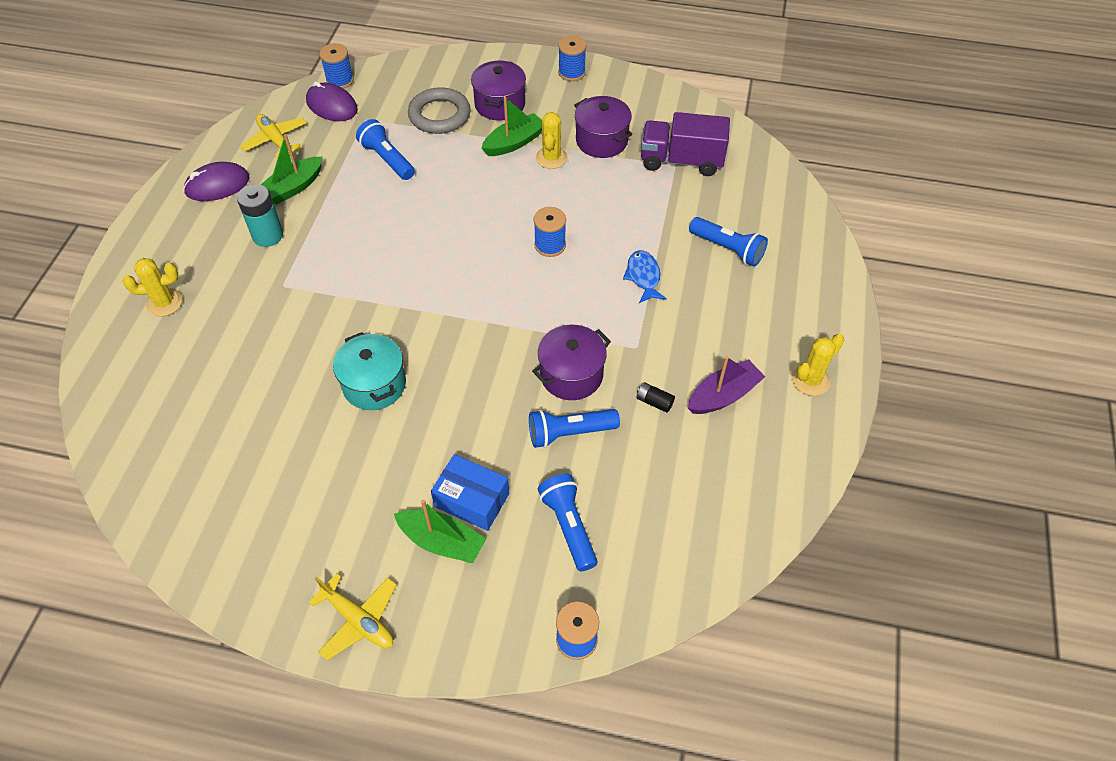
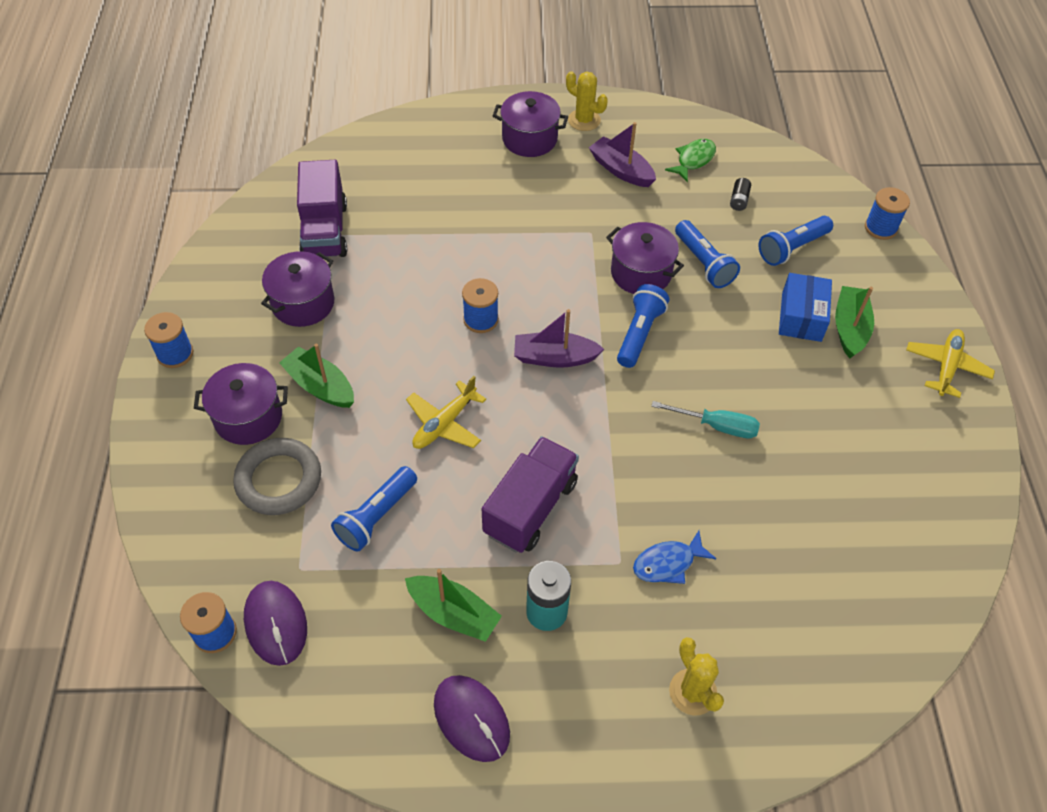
camera: 105 degrees left, 0 degrees up
yellow plane [240,114,307,159] -> yellow plane moved to [406,376,486,449]
purple mouse [306,81,358,121] -> purple mouse turned 45 degrees counterclockwise [244,581,307,666]
turquoise pot [333,332,406,410] -> turquoise screwdriver [651,401,760,439]
yellow cactus [536,112,568,169] -> none
blue fish [623,250,667,303] -> blue fish moved to [633,530,716,584]
black battery [636,382,675,413] -> black battery moved to [730,178,751,211]
blue flashlight [689,217,768,267] -> blue flashlight moved to [617,284,669,368]
none -> purple truck [482,436,579,553]
none -> purple pot [493,91,568,157]
none -> purple boat [514,309,604,368]
none -> green fish [665,139,716,182]

